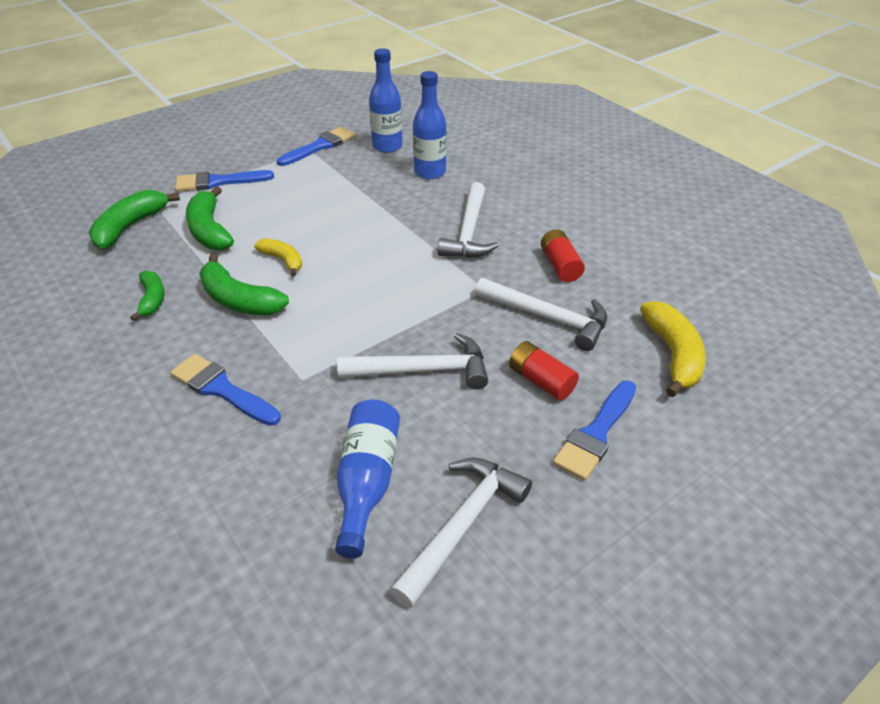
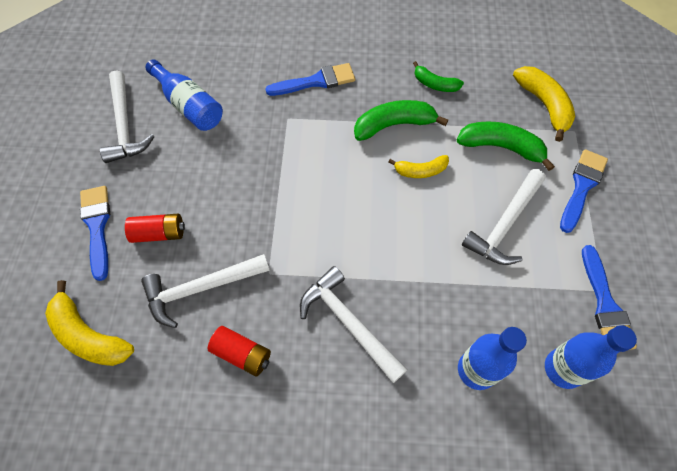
camera: 130 degrees right, 20 degrees up
green banana [89,190,180,249] -> yellow banana [513,66,575,142]
white hammer [337,333,488,390] -> white hammer moved to [462,169,546,265]

